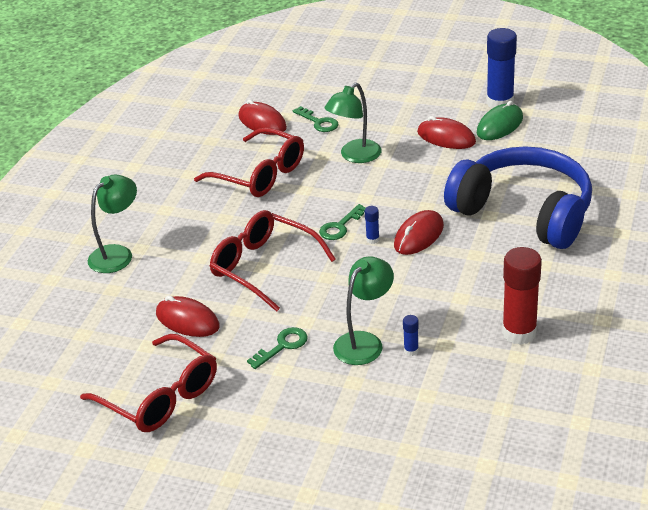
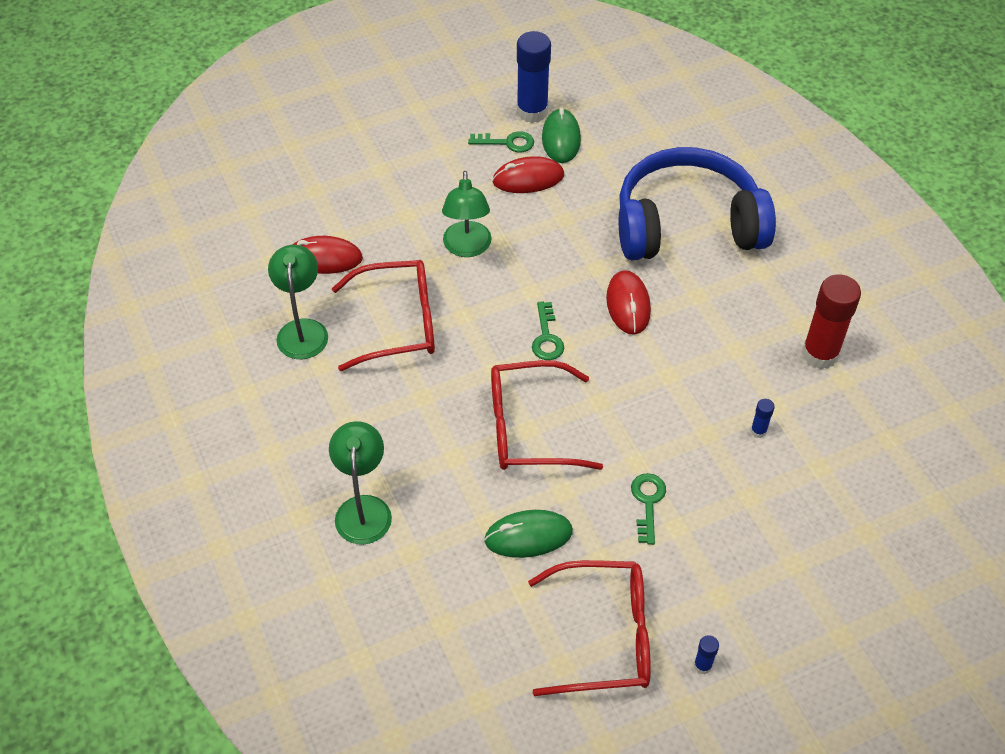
camera: 45 degrees left, 15 degrees up
red mouse [156,296,220,337] -> green mouse [484,510,573,558]
green key [293,106,339,132] -> green key moved to [468,131,534,152]
green lamp [333,256,394,365] -> green lamp moved to [268,245,328,359]
blue glue stick [364,206,380,244] -> blue glue stick moved to [694,635,719,674]

